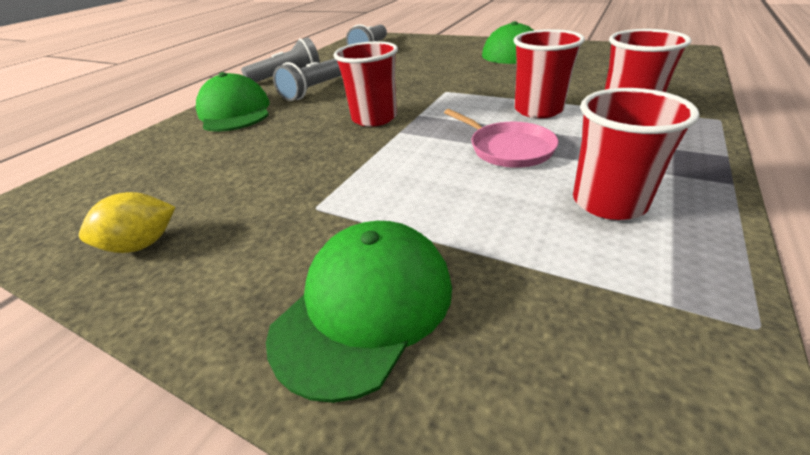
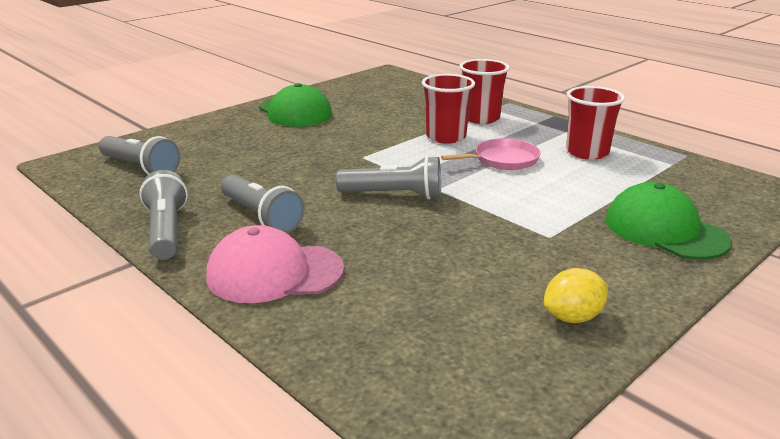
camera: 75 degrees left, 10 degrees down
yellow lemon [79,192,175,253] -> yellow lemon turned 75 degrees clockwise [544,268,608,323]
green cap [196,72,270,132] -> pink cap [206,225,344,303]
red cup [334,41,398,127] -> grey flashlight [336,156,441,200]

